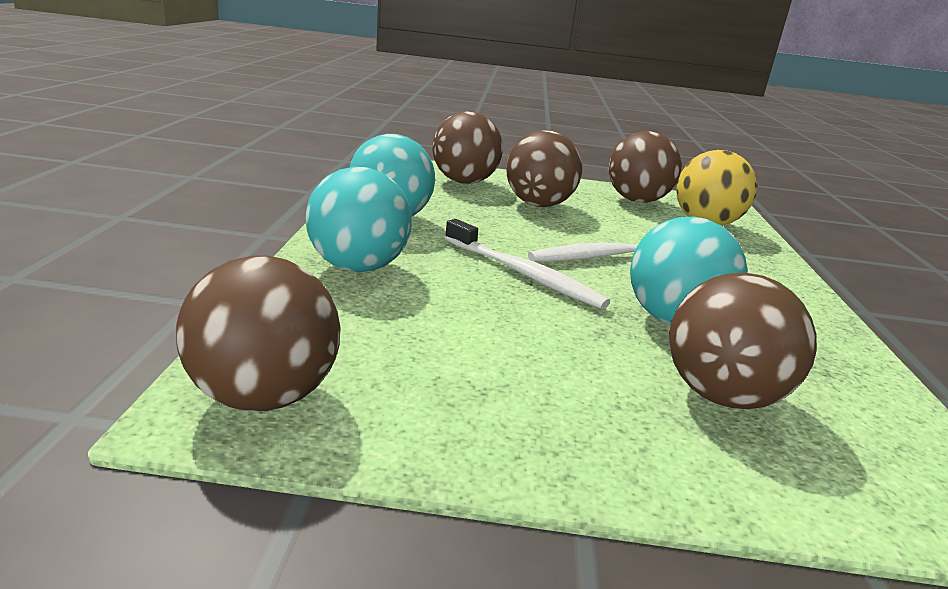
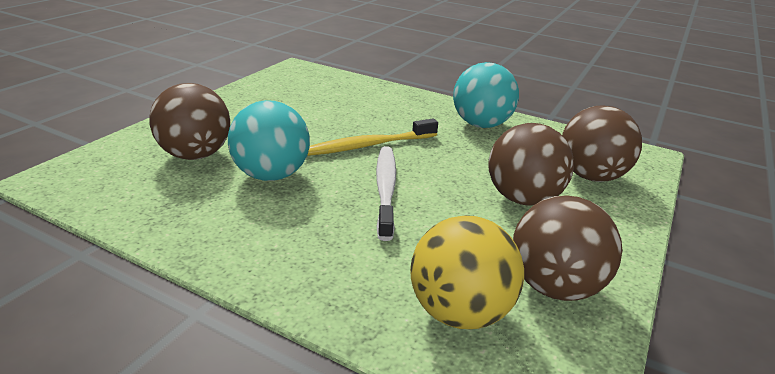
camera: 115 degrees right, 5 degrees up
brown ball [176,256,340,411] -> none
turquoise ball [305,167,412,272] -> none
white toothbrush [445,219,610,309] -> yellow toothbrush [307,119,438,156]

